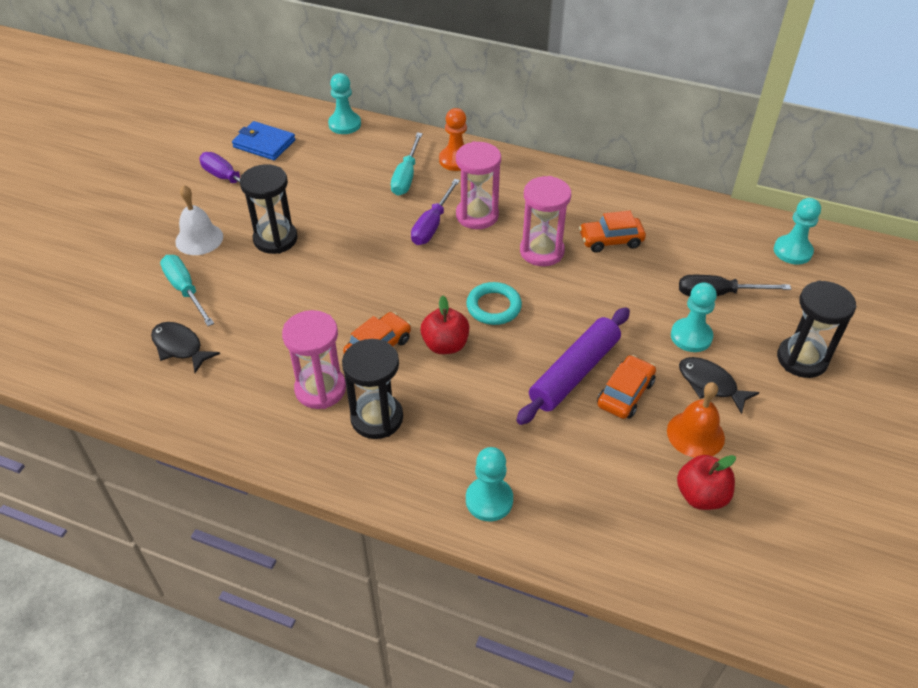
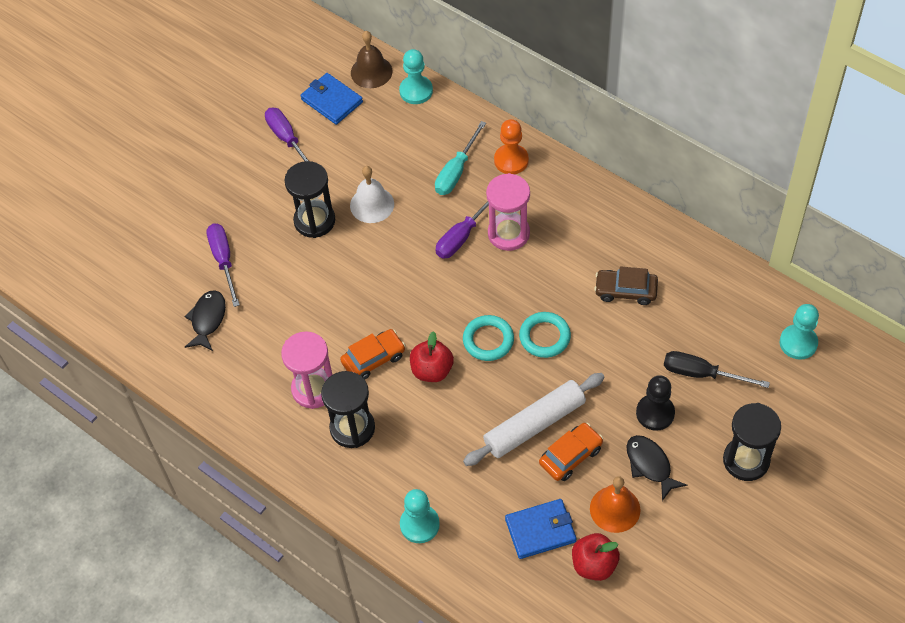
camera: 20 degrees right, 10 degrees up
black fish [151,322,220,373] -> black fish turned 45 degrees clockwise [184,290,226,351]
turquoise screwdriver [160,255,214,326] -> purple screwdriver [206,223,240,307]
white bell [175,185,223,255] -> white bell moved to [350,166,394,223]
purple rolling pin [516,307,630,425] -> white rolling pin [463,373,605,466]
pink hourglass [520,176,571,266] -> none
orange car [579,211,646,253] -> brown car [594,267,658,305]
turquoise pawn [671,282,717,352] -> black pawn [636,375,675,431]
none -> brown bell [351,31,392,88]
none -> blue wallet [505,499,577,559]
none -> turquoise ring [519,312,571,358]

